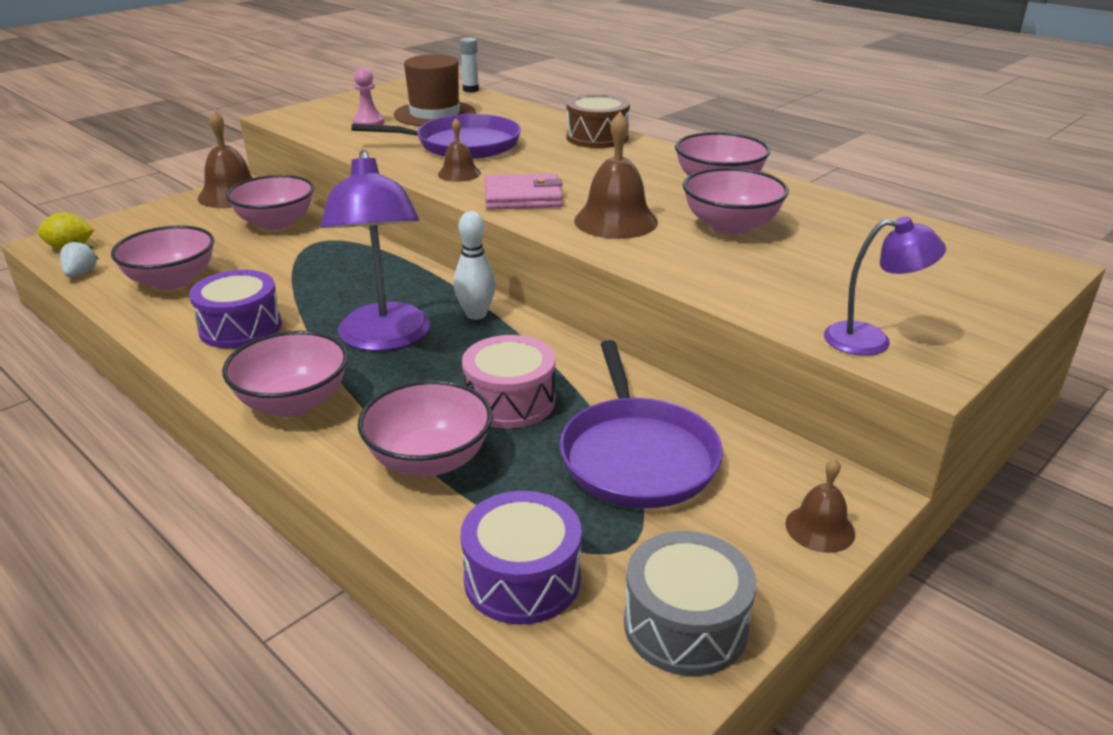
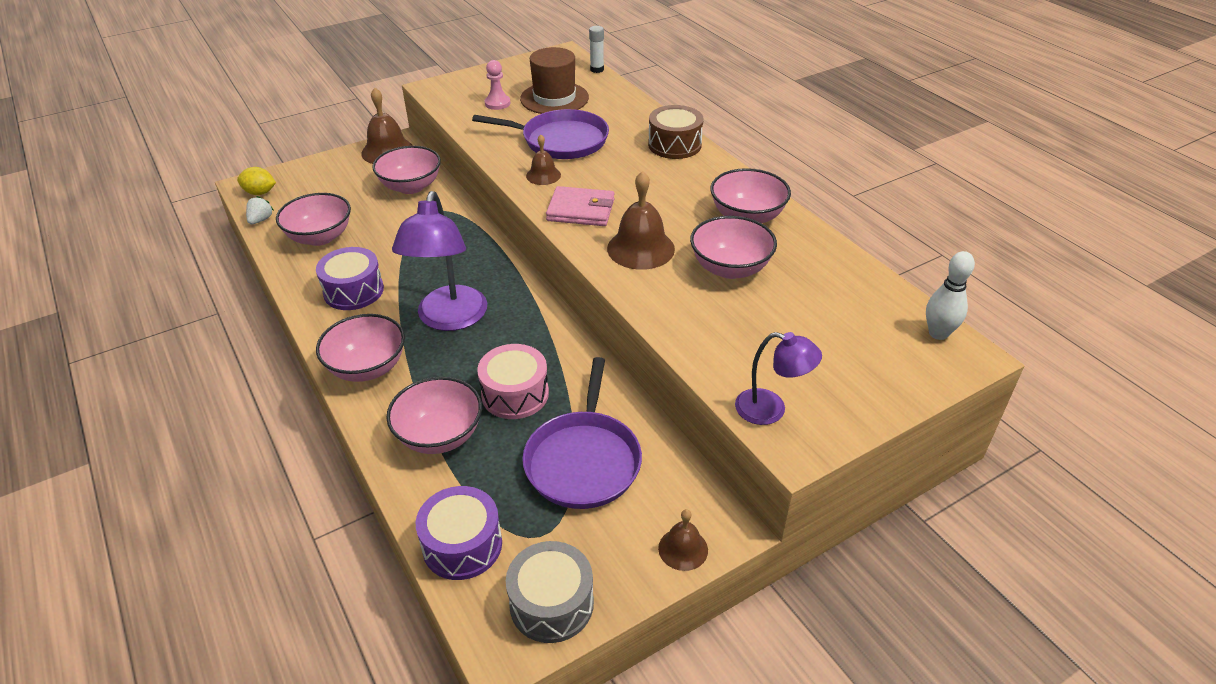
camera: 15 degrees right, 10 degrees up
white bowling pin [453,211,496,320] -> white bowling pin moved to [926,251,975,340]

